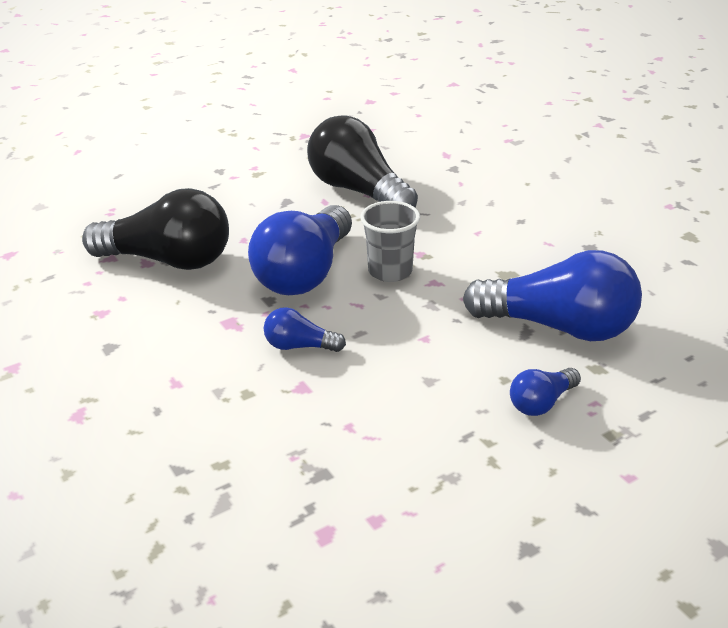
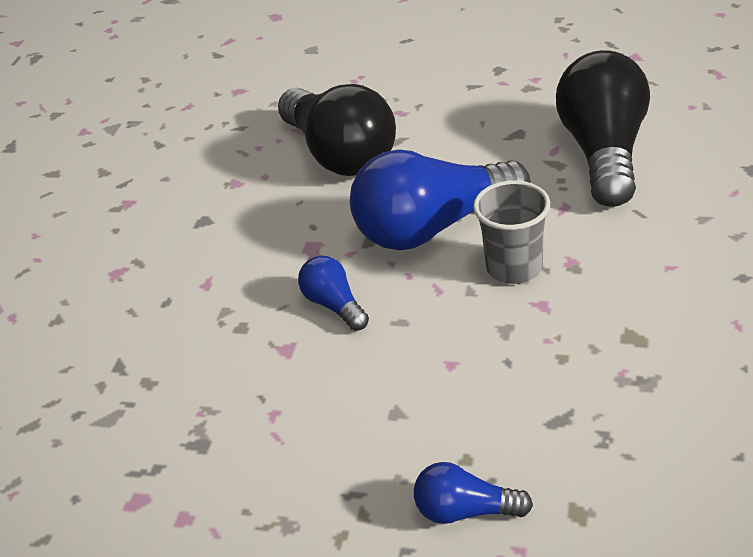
camera: 50 degrees right, 5 degrees up
blue light bulb [463,250,642,341] -> none

